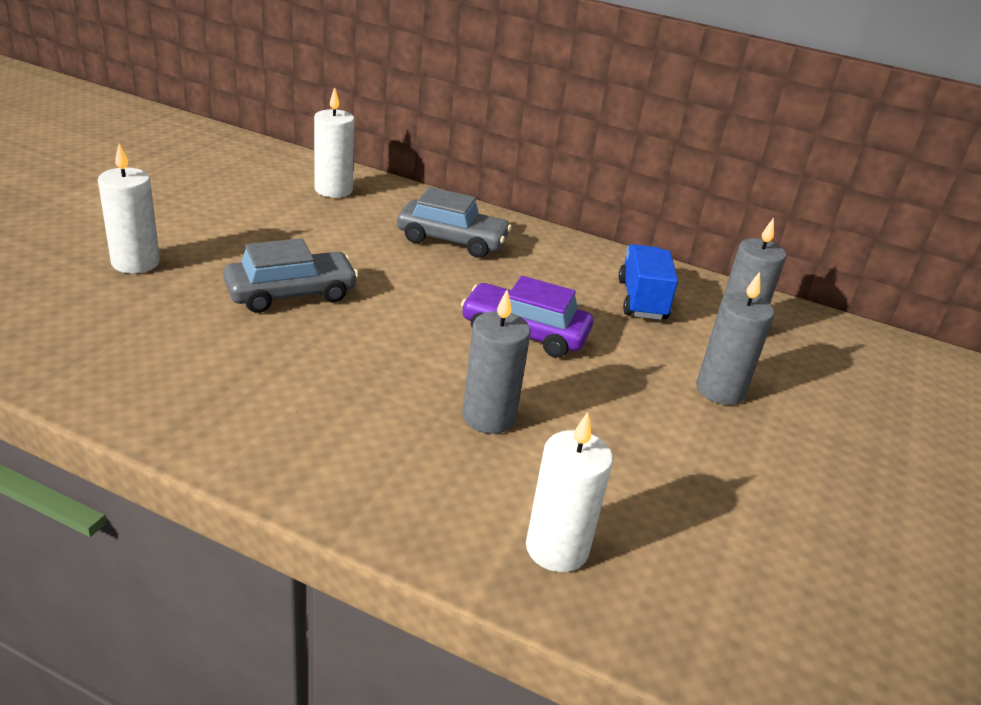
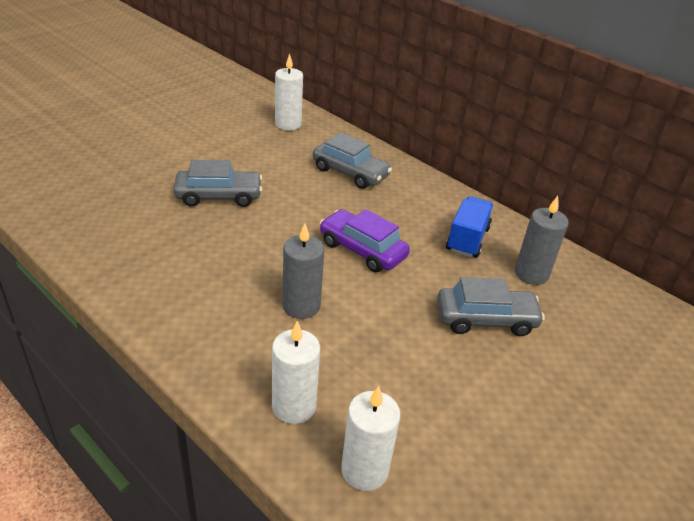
camera: 20 degrees right, 5 degrees up
white candle [98,143,160,274] -> white candle moved to [341,386,401,491]
grey candle [696,272,774,405] -> grey car [437,277,545,336]

